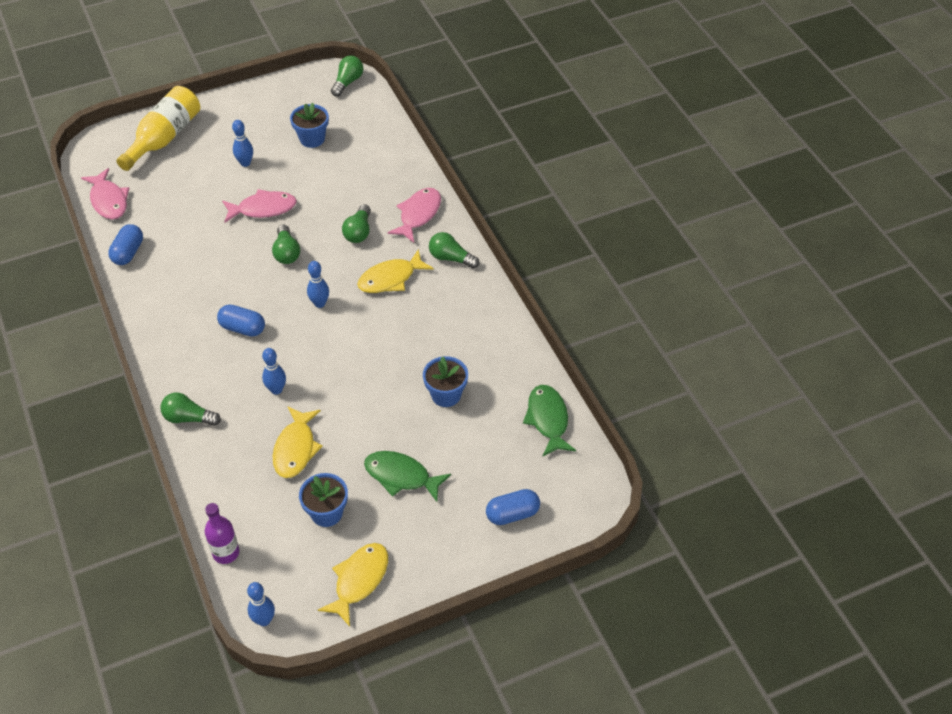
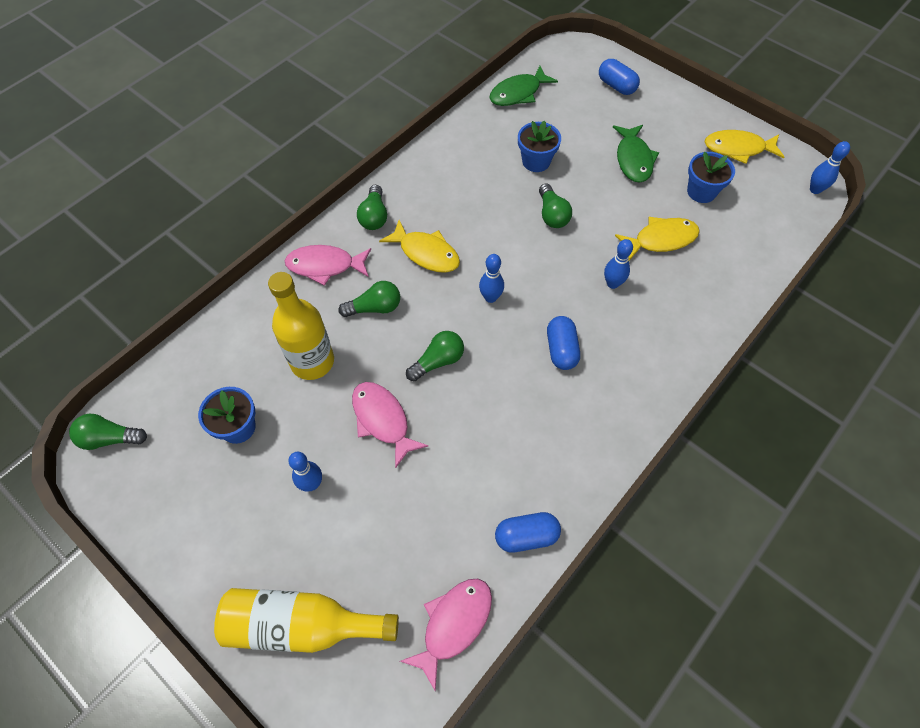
camera: 115 degrees left, 10 degrees up
green light bulb [160,392,221,426] -> green light bulb moved to [539,184,572,228]
purple bottle [205,503,239,564] -> none
none -> yellow bottle [268,272,334,380]

